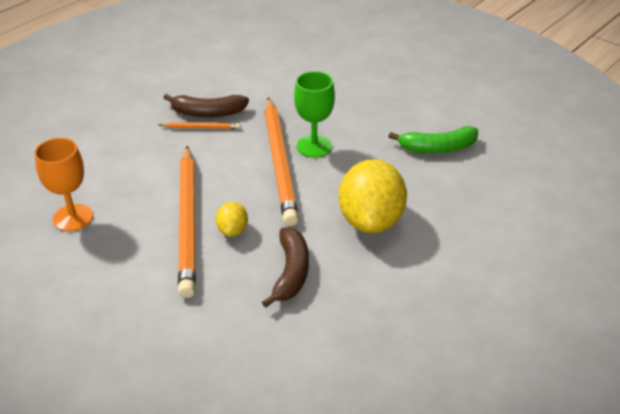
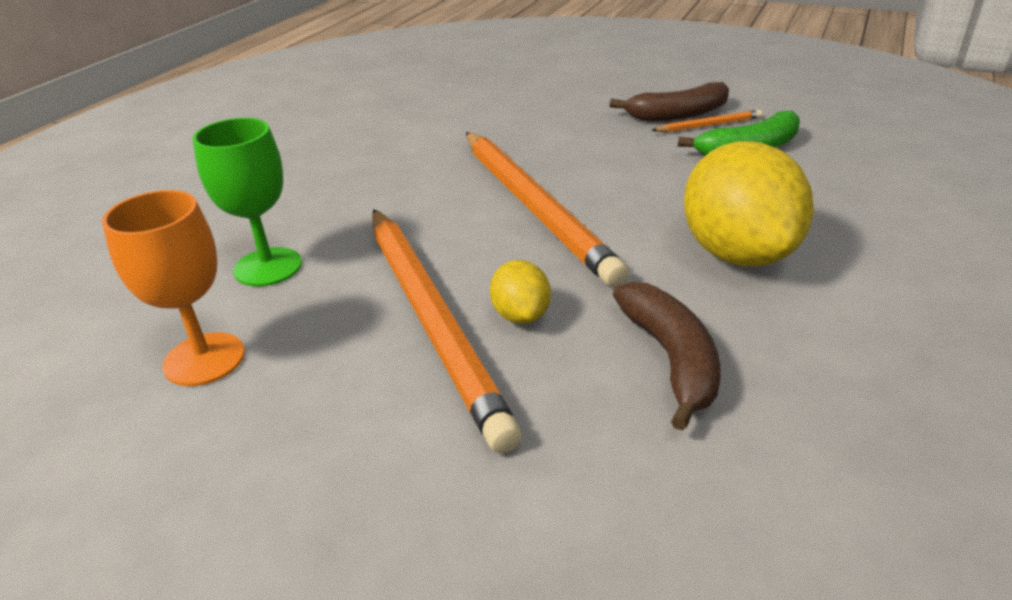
camera: 15 degrees left, 5 degrees down
orange pencil [159,122,240,129] -> orange pencil moved to [651,110,763,132]
brown banana [163,94,249,118] -> brown banana moved to [610,82,729,121]
green goblet [294,71,335,158] -> green goblet moved to [193,118,302,287]

